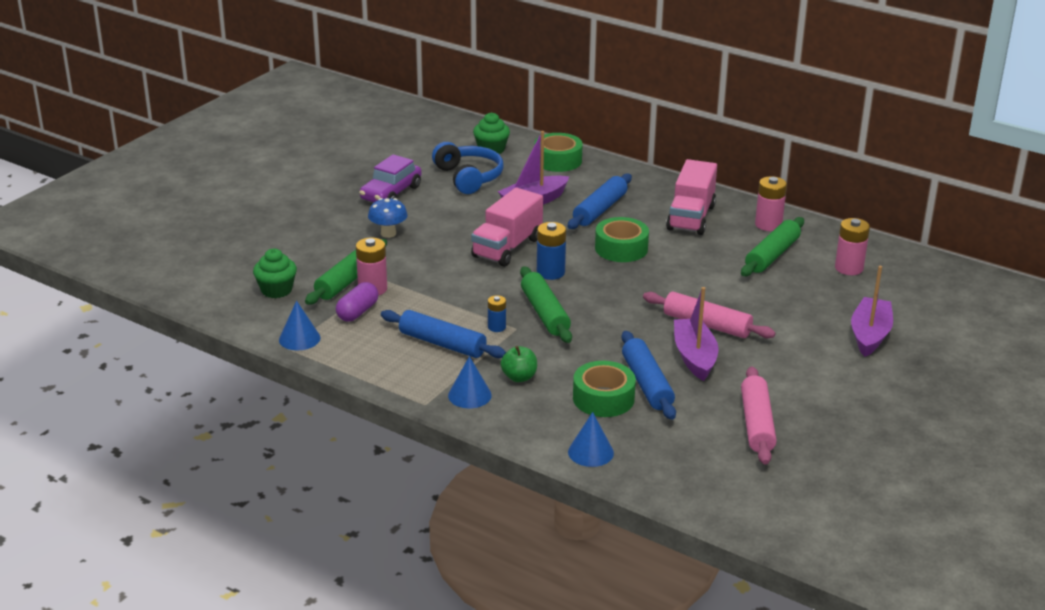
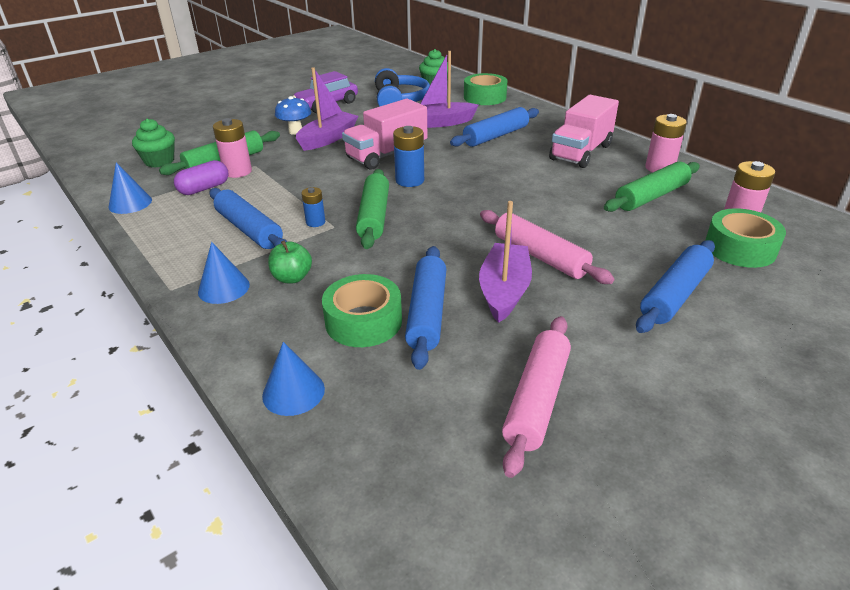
camera: 20 degrees right, 5 degrees up
green tape [595,217,649,262] -> green tape moved to [705,208,786,268]
purple boat [851,266,893,357] -> purple boat moved to [296,67,358,151]
none -> blue rolling pin [636,240,715,333]

